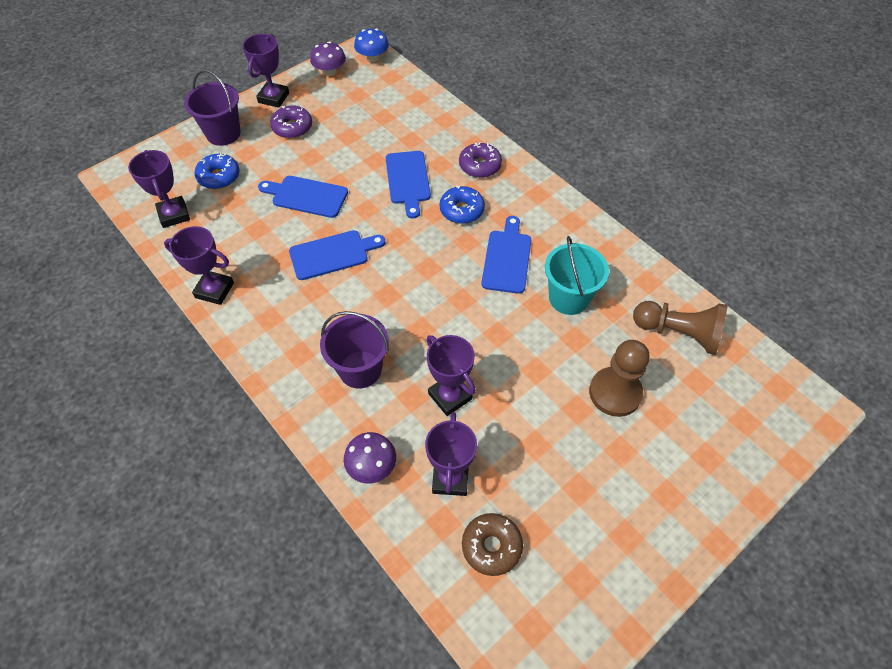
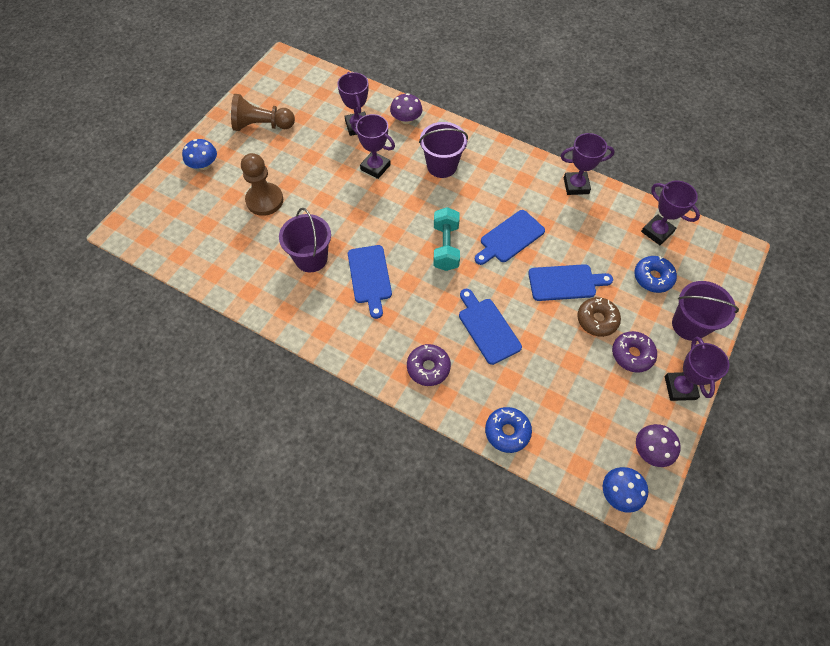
camera: 160 degrees right, 5 degrees up
blue donut [440,186,485,224] -> blue donut moved to [485,407,532,453]
brown donut [462,513,523,576] -> brown donut moved to [577,297,621,337]
turquoise bucket [545,236,609,315] -> purple bucket [279,208,331,273]
brown pawn [633,301,728,355] -> brown pawn moved to [231,94,295,131]
none -> blue mushroom [182,139,217,170]
none -> turquoise dumbbell [433,207,460,271]

